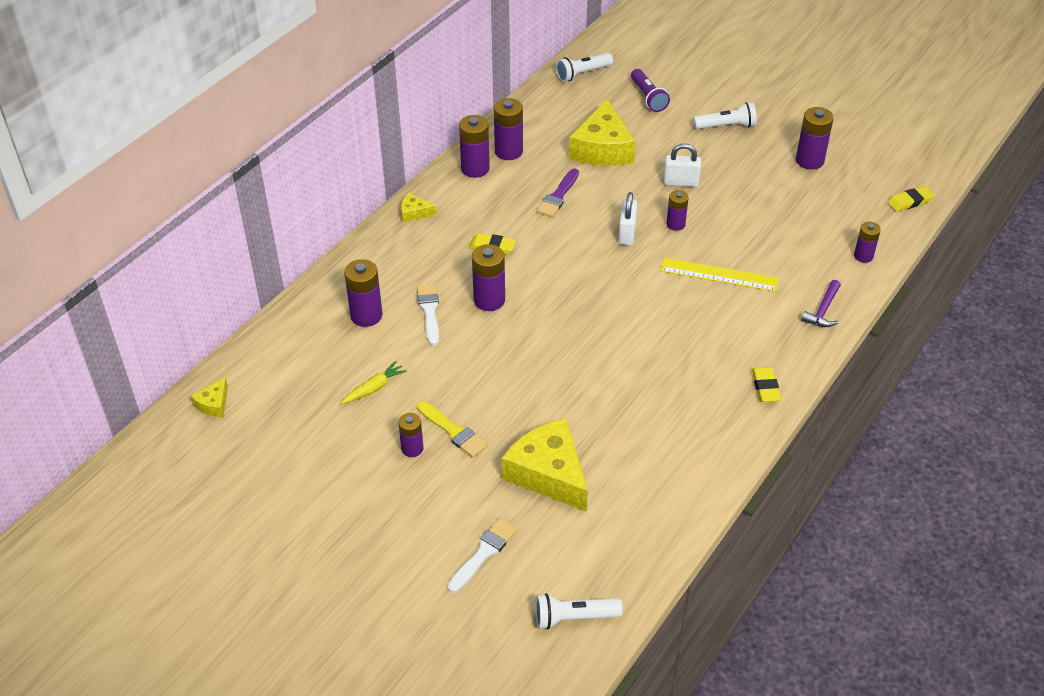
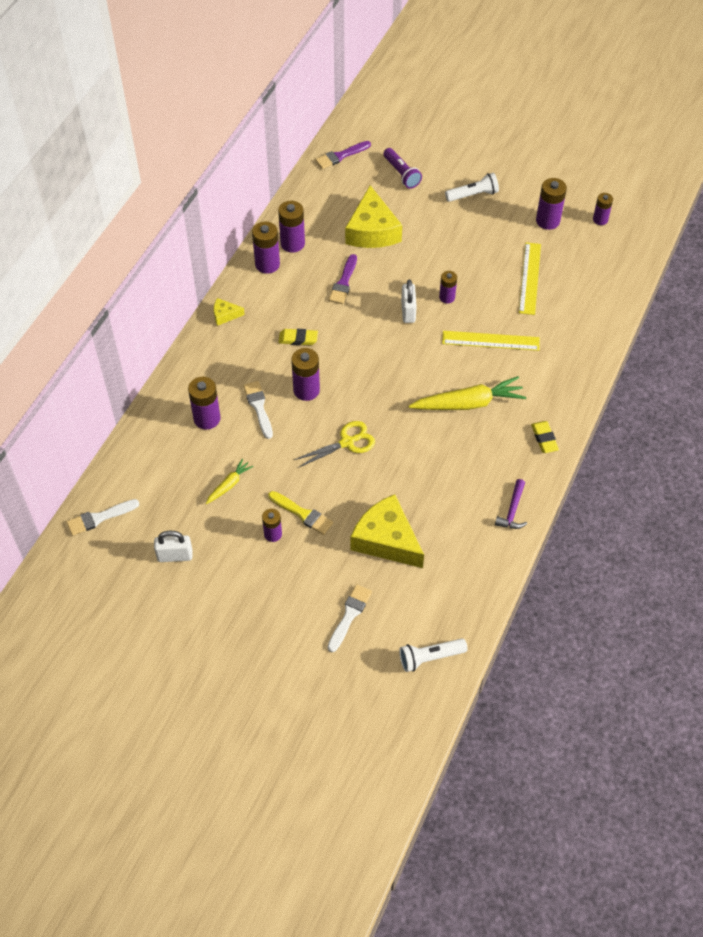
camera: 10 degrees left, 10 degrees up
yellow cheese [191,377,228,417] -> white brush [66,499,139,536]
white flashlight [556,53,613,82] -> purple brush [315,141,371,169]
white padlock [663,143,701,187] -> white padlock moved to [154,531,193,562]
purple hammer [801,280,841,327] -> purple hammer moved to [495,479,527,529]
purple battery [854,222,881,263] -> purple battery moved to [593,193,613,225]
yellow eraser [888,186,935,212] -> none
none -> yellow scissors [294,421,375,468]
none -> yellow carrot [409,376,526,410]
none -> yellow ruler [519,242,541,315]

